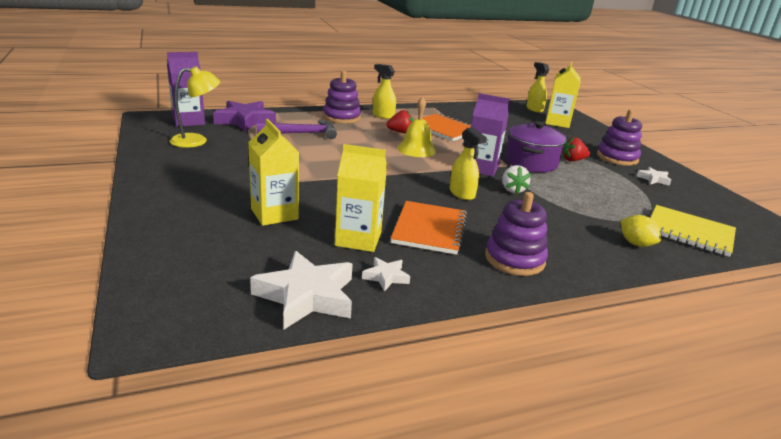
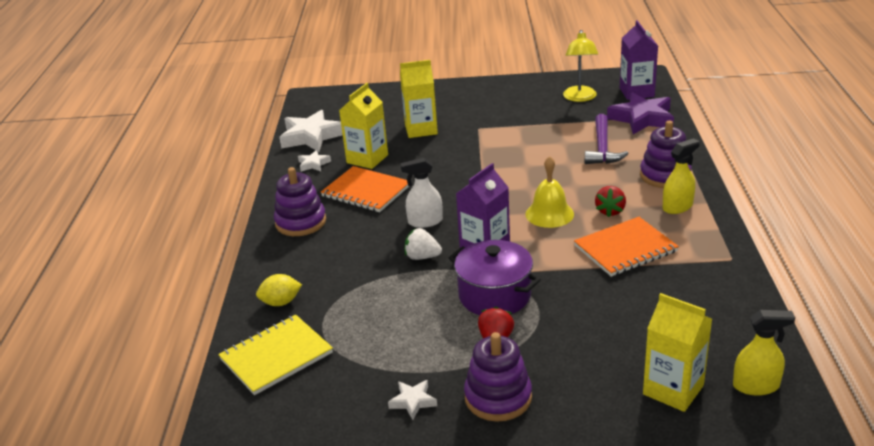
camera: 115 degrees right, 5 degrees up
yellow spray bottle [450,127,487,200] -> white spray bottle [400,158,443,228]

